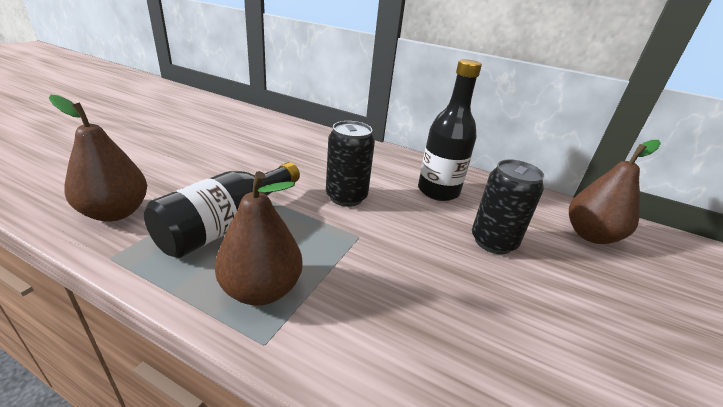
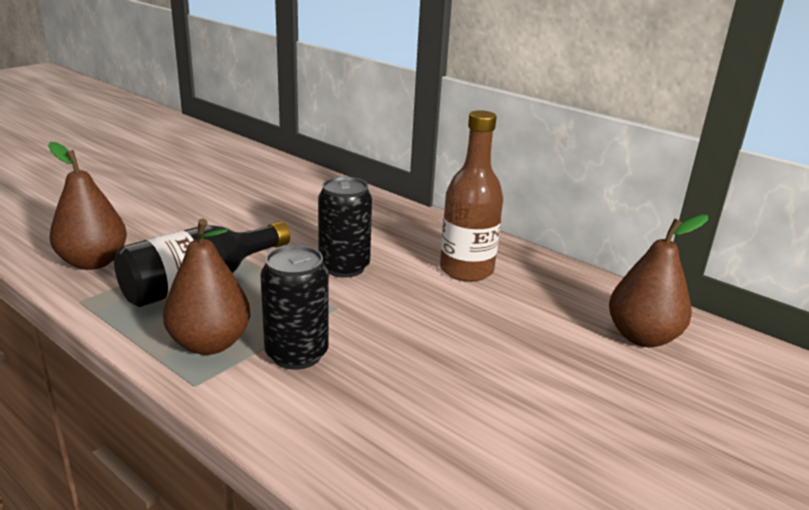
camera: 15 degrees right, 5 degrees down
black bottle [418,59,482,201] -> brown bottle [440,110,503,282]
black can [472,159,544,254] -> black can moved to [260,245,329,370]

